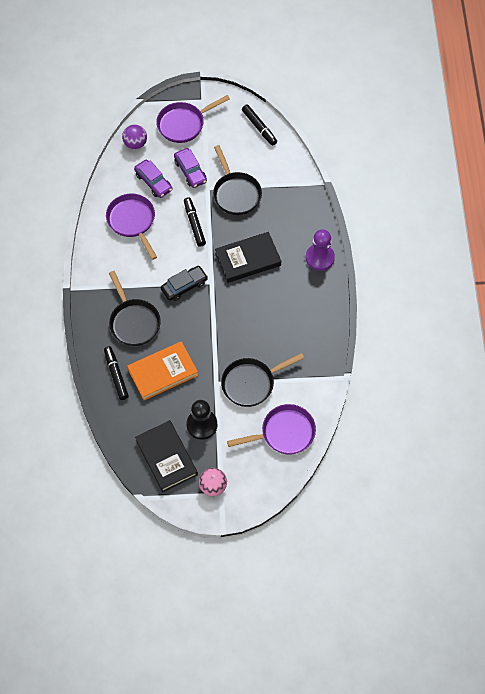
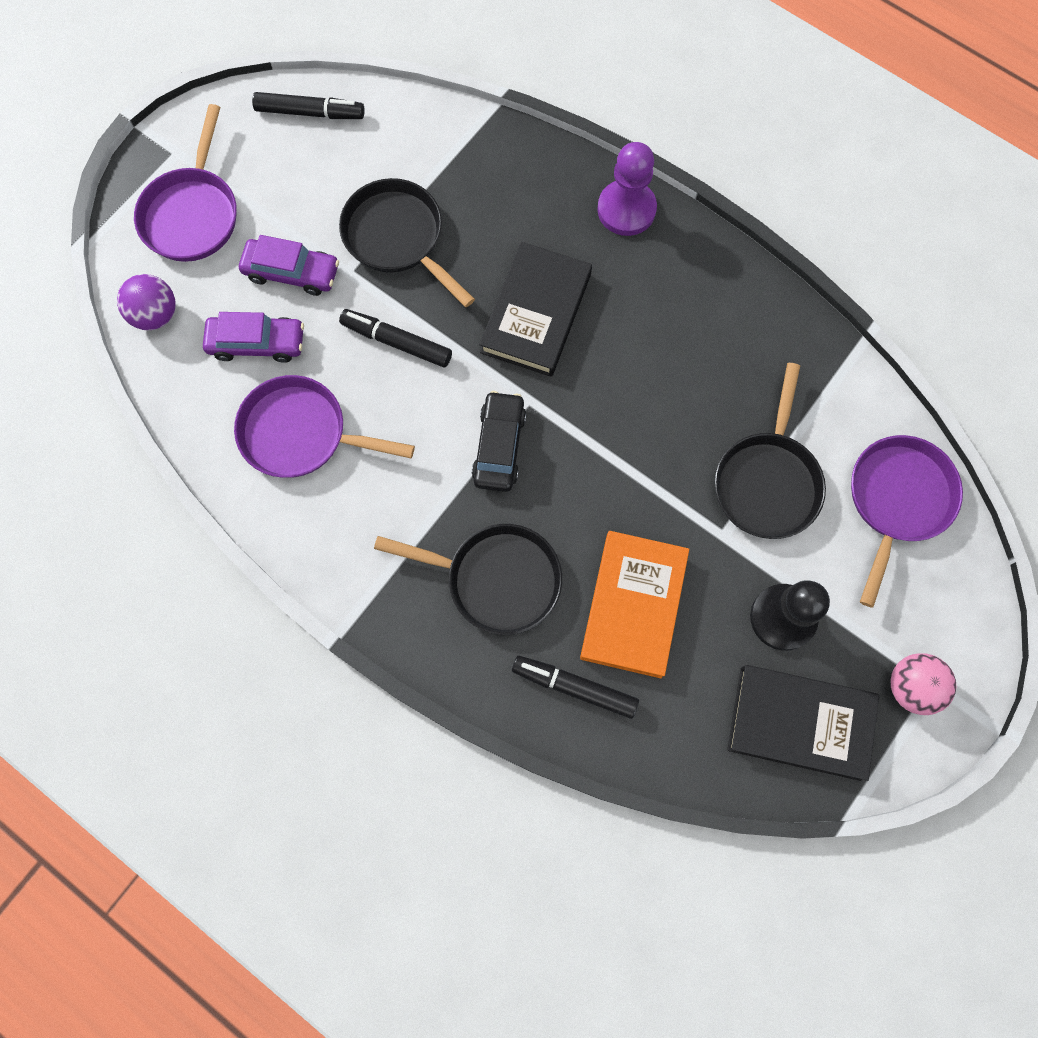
camera: 50 degrees left, 10 degrees up
black pan [213,145,262,215] -> black pan turned 150 degrees counterclockwise [339,178,475,307]

